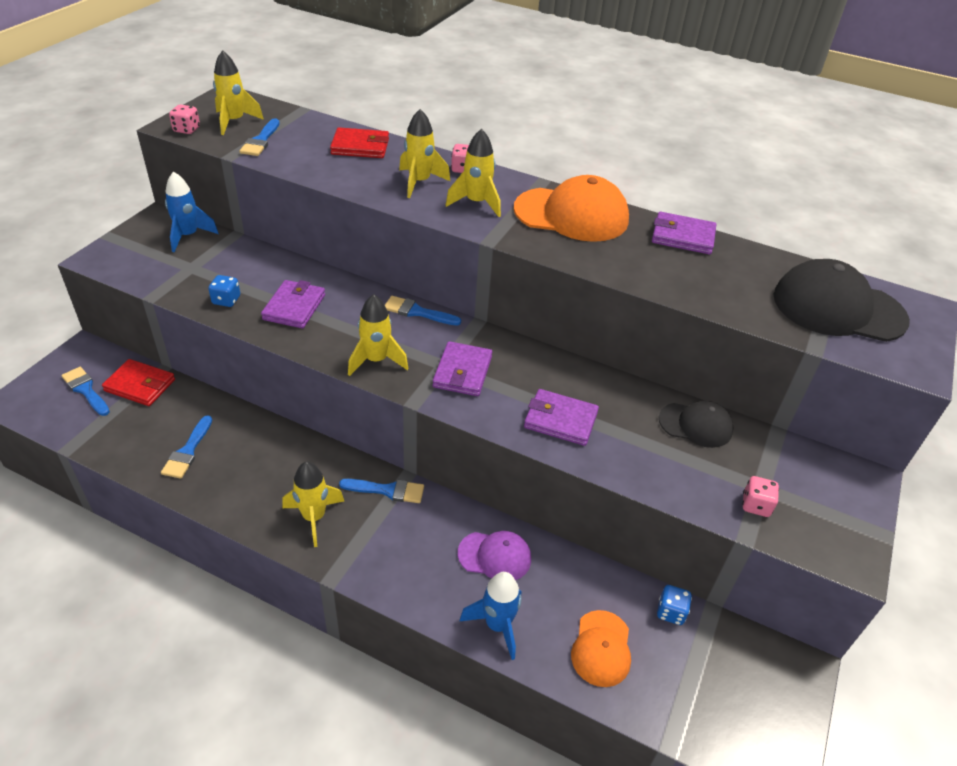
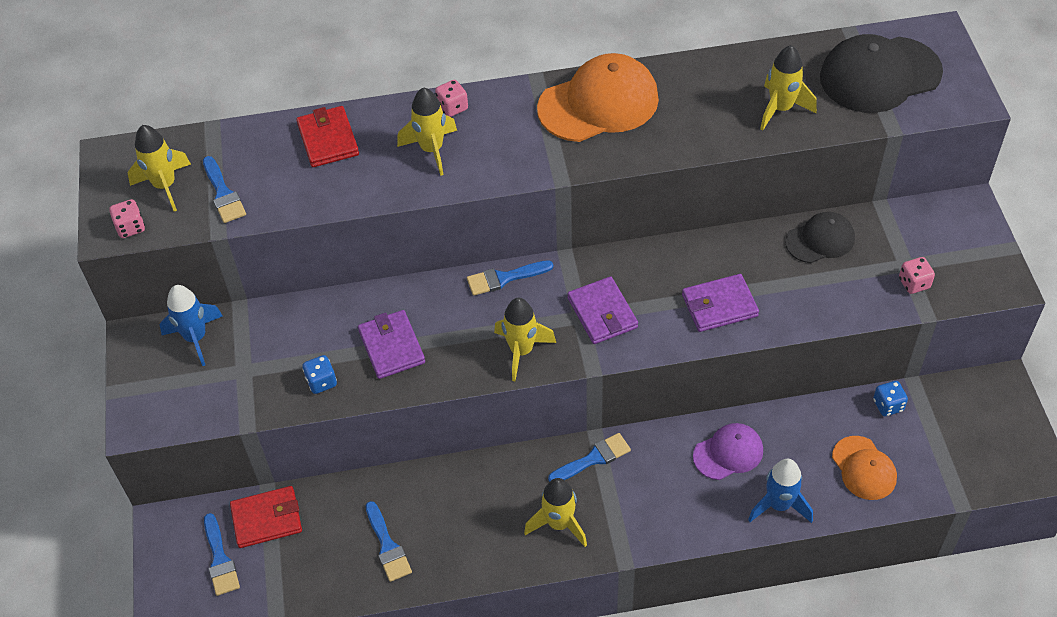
camera: 30 degrees left, 10 degrees up
blue brush [61,367,110,416] -> blue brush turned 120 degrees counterclockwise [204,513,240,596]
red wallet [330,127,389,158] -> red wallet turned 75 degrees counterclockwise [296,106,359,167]
yellow rocket [445,129,501,217] -> yellow rocket moved to [760,45,817,130]
purple wallet [652,212,716,254] -> none

